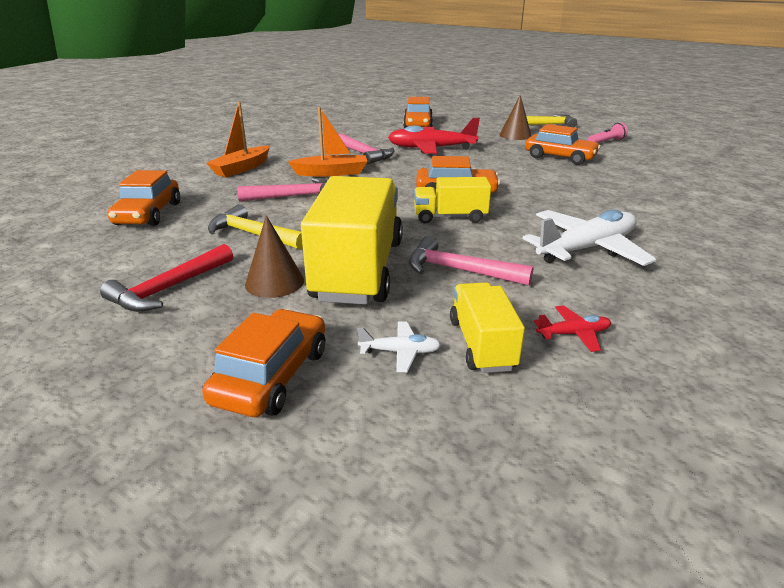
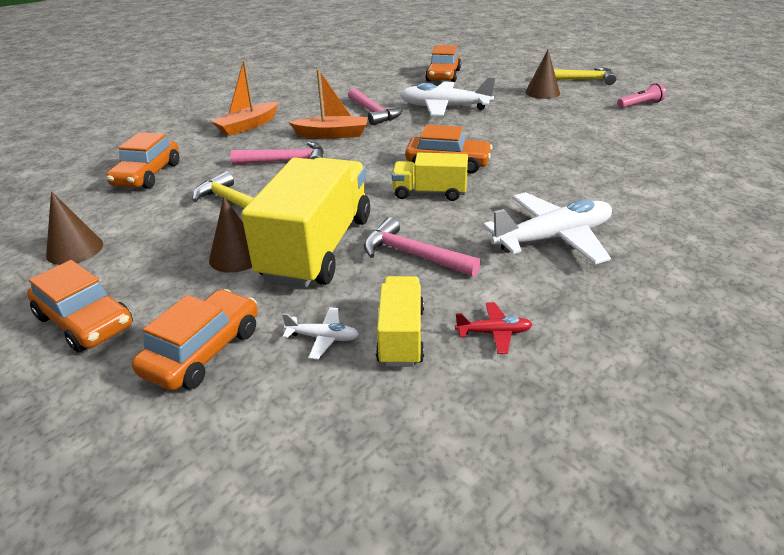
camera: 10 degrees right, 5 degrees up
red hammer [100,244,233,312] -> none
red plane [388,118,480,154] -> white plane [400,77,495,116]
orange car [525,124,601,165] -> orange car moved to [27,260,133,352]
none -> brown cone [46,191,103,265]

